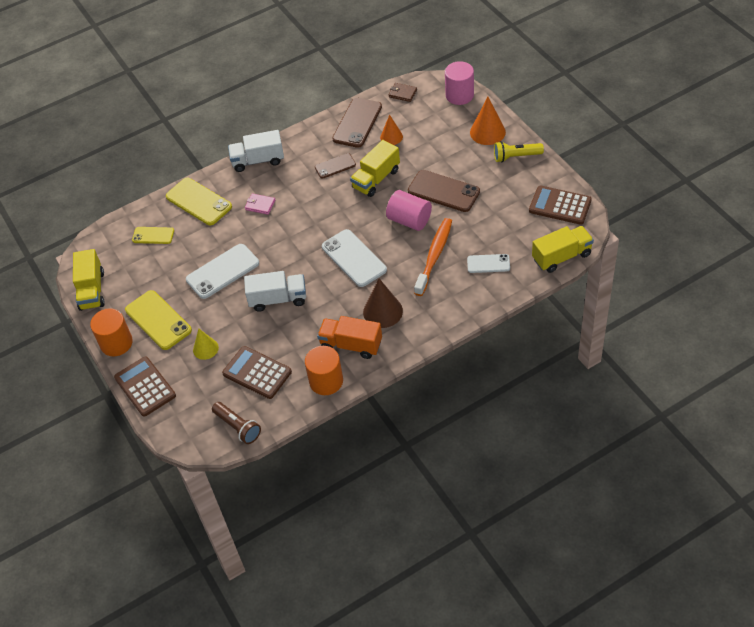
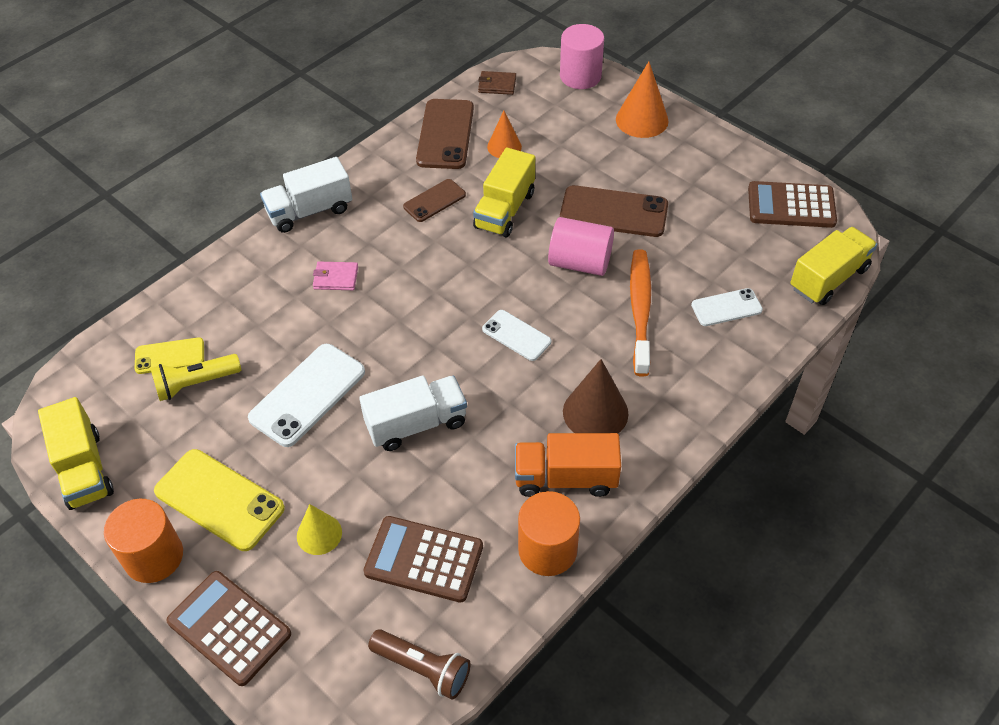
camera: 20 degrees left, 0 degrees up
yellow phone [166,178,232,225] -> none
white phone [322,229,387,287] -> white phone [482,310,551,361], size x0.59
yellow flashlight [494,141,544,162] -> yellow flashlight moved to [150,354,241,401]

